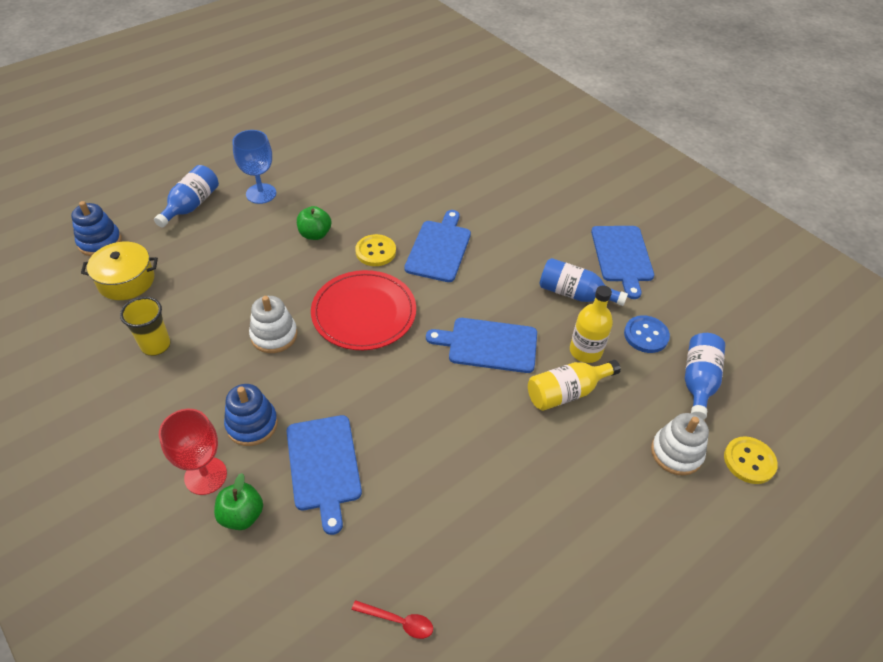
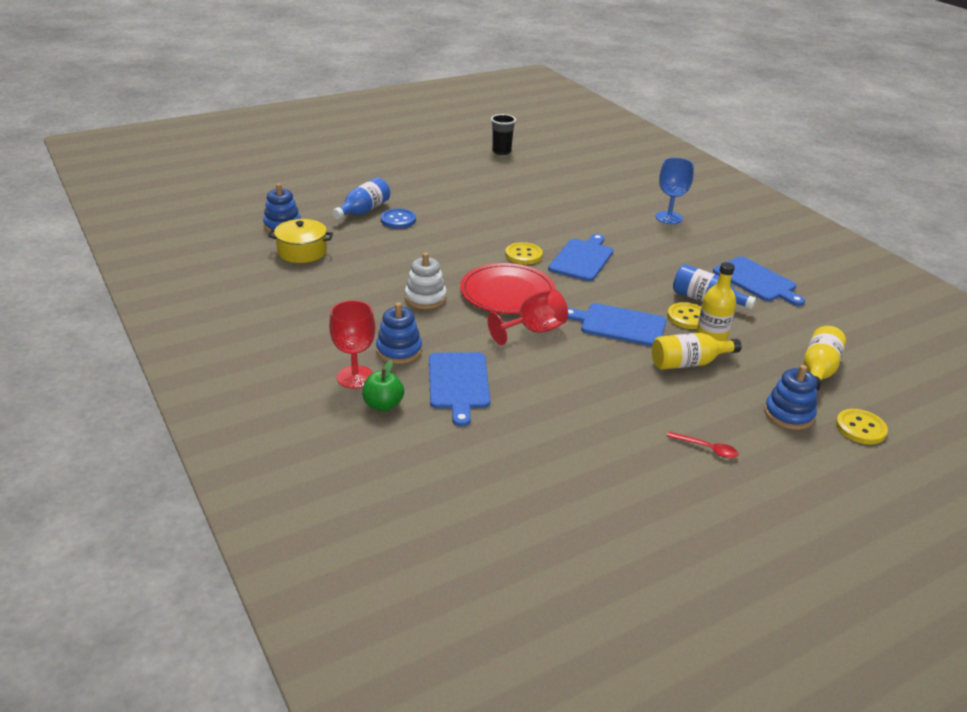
camera: 10 degrees right, 15 degrees down
yellow cup [120,297,170,356] -> none
blue goblet [232,130,276,204] -> blue goblet moved to [655,158,694,224]
green apple [297,206,331,240] -> none
red spoon [352,600,433,639] -> red spoon moved to [667,432,738,458]
blue cutting board [591,226,654,299] -> blue cutting board turned 45 degrees counterclockwise [713,256,805,306]
blue button [624,315,670,353] -> blue button moved to [381,209,416,229]
white stacking toy [651,413,709,476] -> blue stacking toy [764,365,817,430]
blue bottle [685,333,725,420] -> yellow bottle [804,326,846,391]
none -> red goblet [487,289,568,346]
none -> black cup [491,114,516,155]
none -> yellow button [667,302,701,329]

